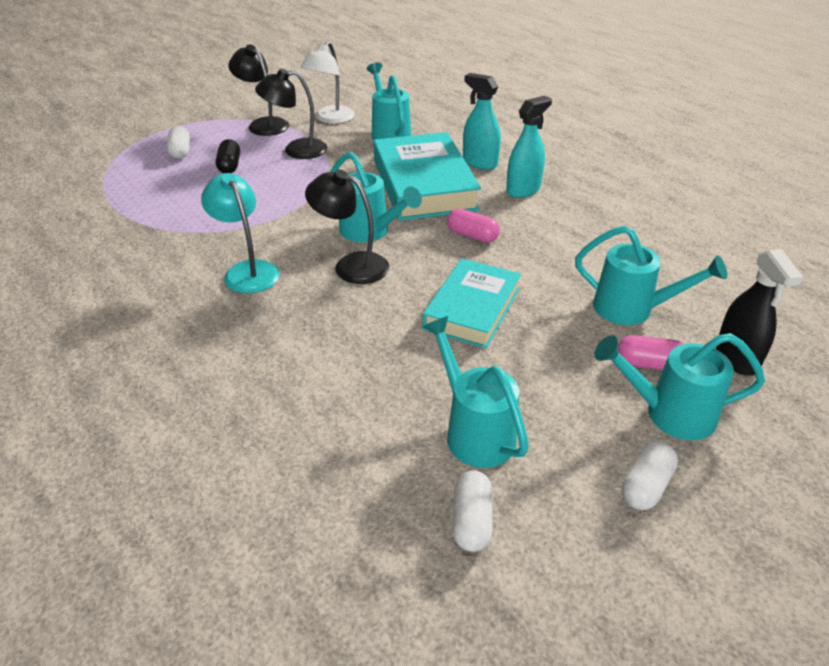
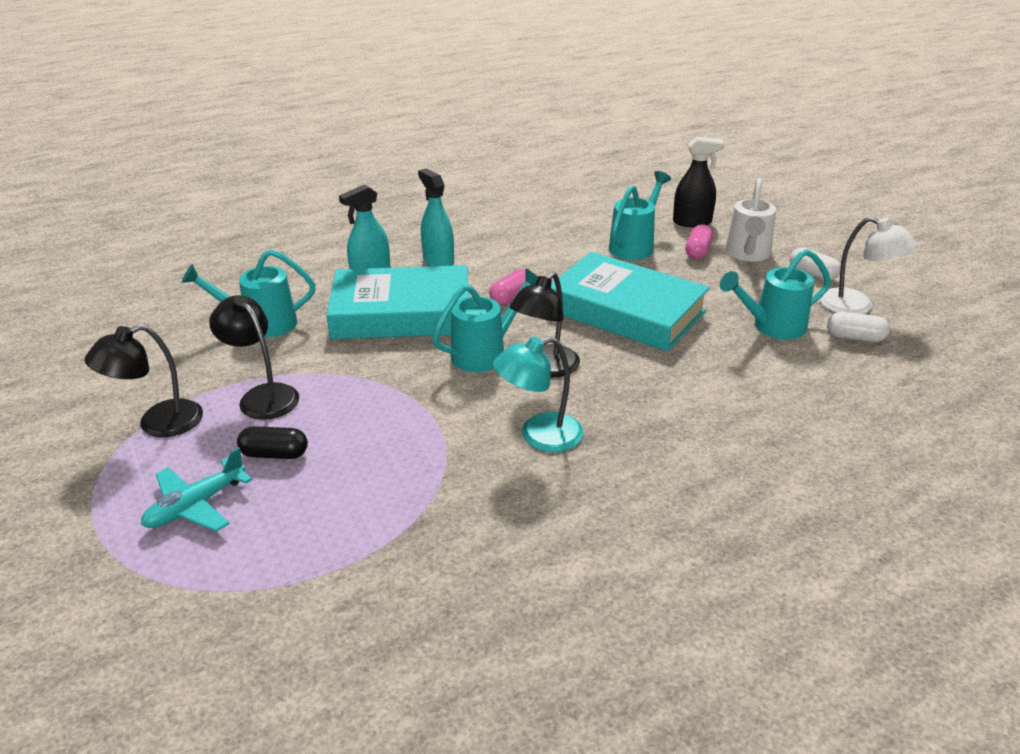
camera: 80 degrees left, 5 degrees down
white capsule [167,126,190,159] -> turquoise plane [141,447,253,532]
black lamp [255,69,327,159] -> black lamp turned 135 degrees clockwise [209,295,299,420]
white lamp [300,41,355,124] -> white lamp moved to [820,217,917,314]
turquoise book [423,259,521,348] -> turquoise book [551,252,709,351], size x1.52
turquoise watering can [594,333,765,440] -> white watering can [725,178,776,262]

